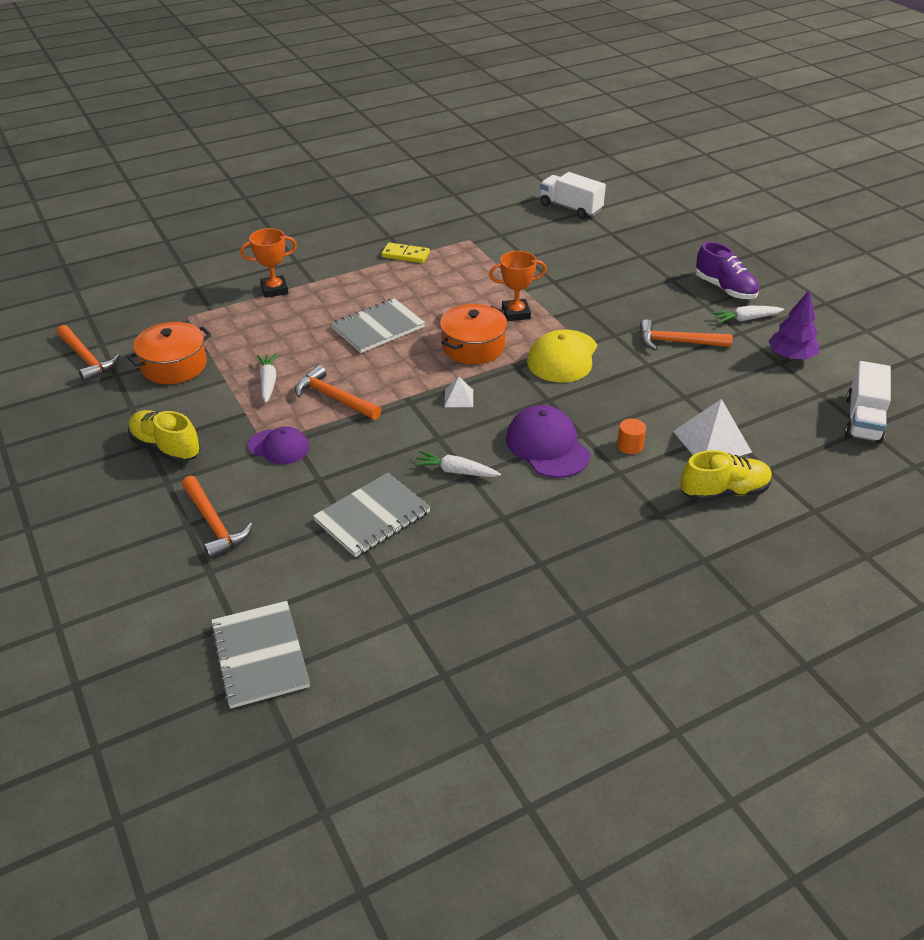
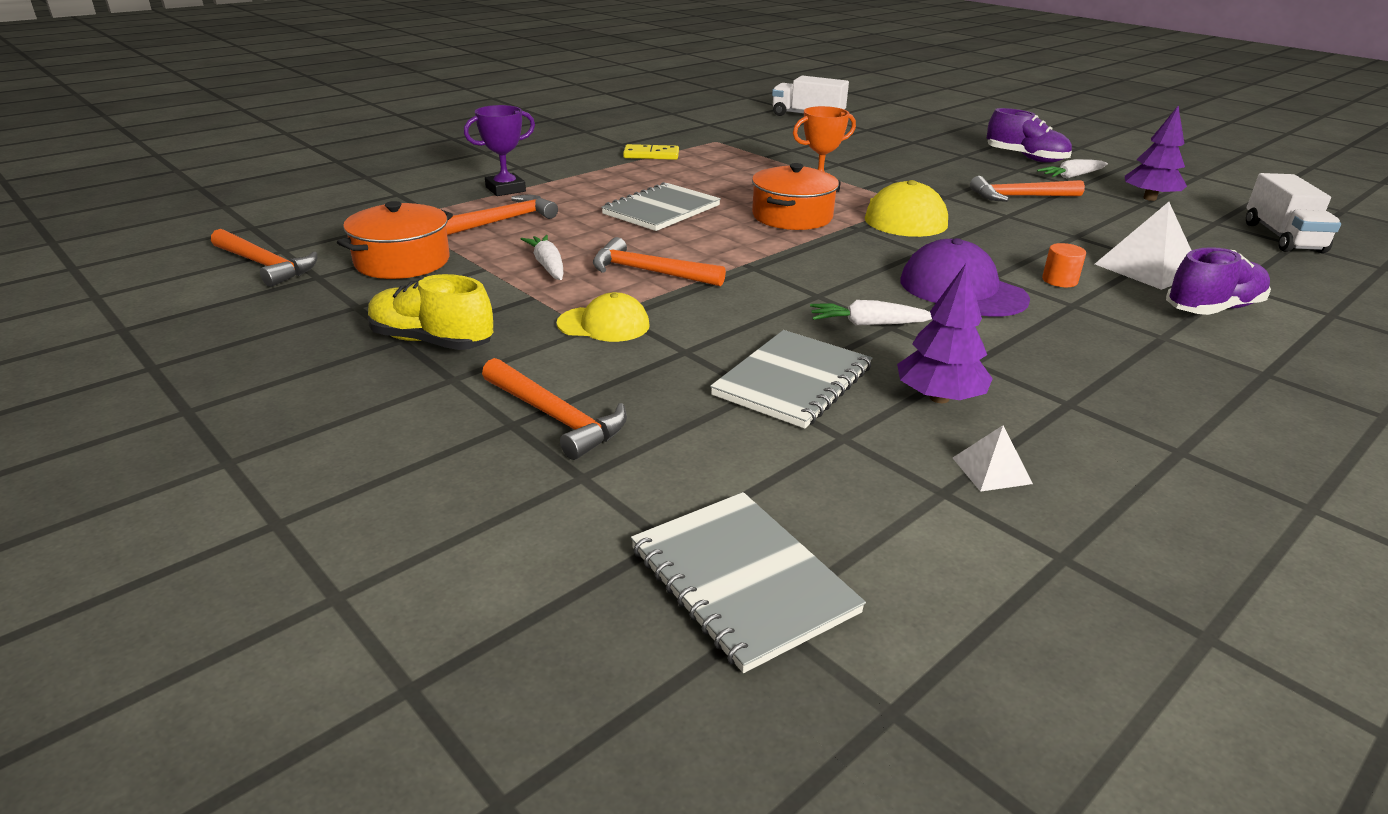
camera: 15 degrees left, 10 degrees down
orange trophy [240,228,297,298] -> purple trophy [464,105,535,196]
purple cap [248,426,309,464] -> yellow cap [557,292,649,342]
white pyramid [445,377,473,407] -> white pyramid moved to [953,425,1033,492]
yellow shoe [680,450,772,502] -> purple shoe [1166,247,1271,315]
none -> orange hammer [446,195,558,235]
none -> purple tree [897,263,993,403]

